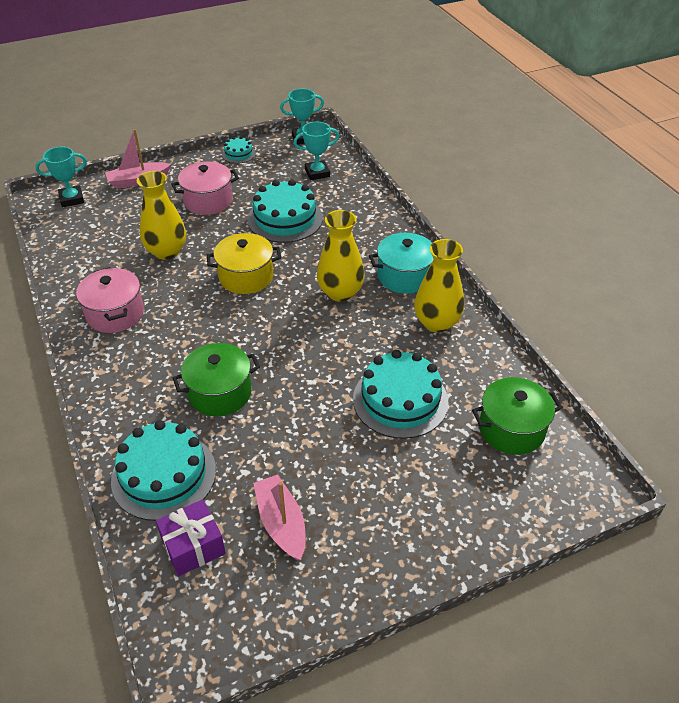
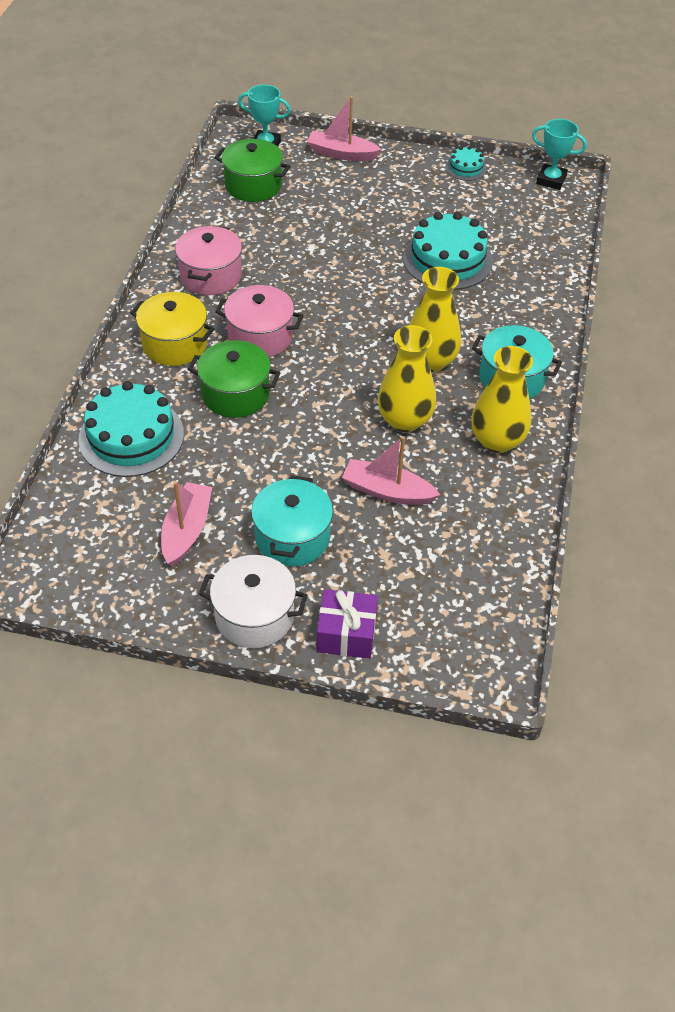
camera: 35 degrees right, 5 degrees up
yellow vase [137,171,186,260] -> yellow vase moved to [378,325,436,432]
purple gift [156,499,226,576] -> purple gift moved to [317,589,378,659]
pink pot [171,162,239,215] -> pink pot moved to [215,285,304,358]
yellow pot [207,233,281,294] -> yellow pot moved to [130,292,215,366]
turquoise trophy [294,122,340,180] -> none
turquoise cake [353,350,449,439] -> pink boat [342,436,440,505]
green pot [472,377,563,455] -> green pot moved to [215,139,291,202]
none -> white pot [199,555,308,648]
none -> turquoise pot [251,475,333,567]

